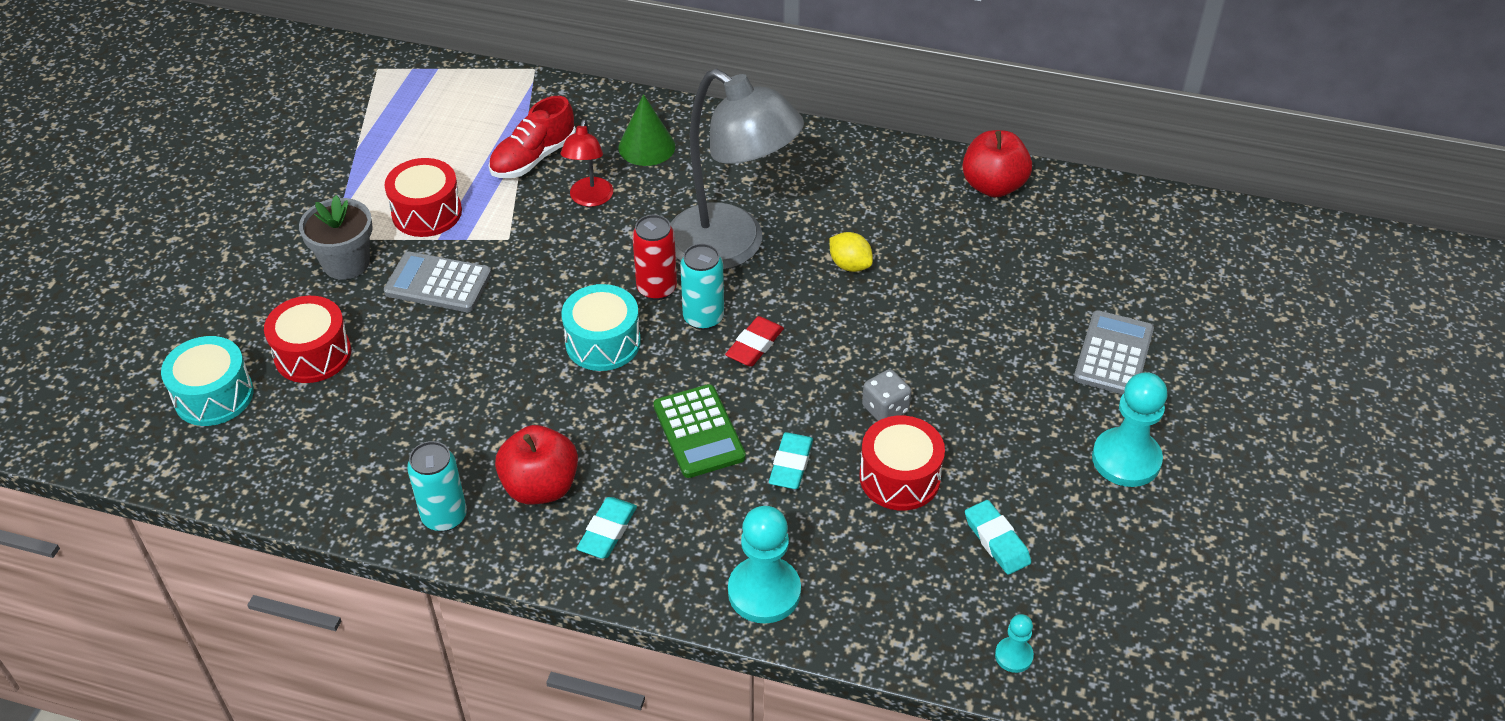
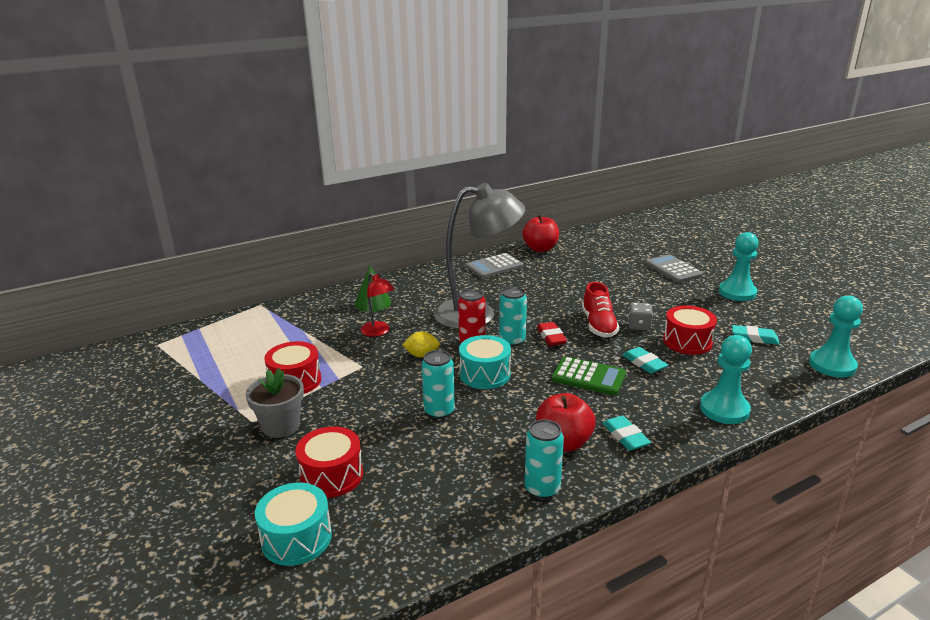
camera: 45 degrees left, 20 degrees down
grey calculator [384,252,491,312] -> grey calculator moved to [466,253,523,278]
red shoe [489,96,576,178] -> red shoe moved to [582,282,619,338]
yellow lemon [829,232,873,272] -> yellow lemon moved to [402,331,440,358]
turquoise pawn [995,614,1034,673] -> turquoise pawn [809,296,863,378], size x2.00
none -> turquoise can [422,350,455,419]

